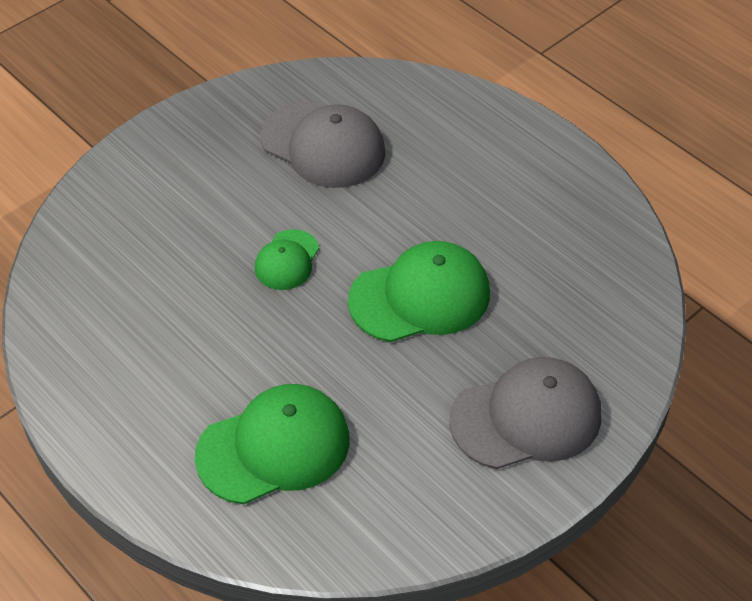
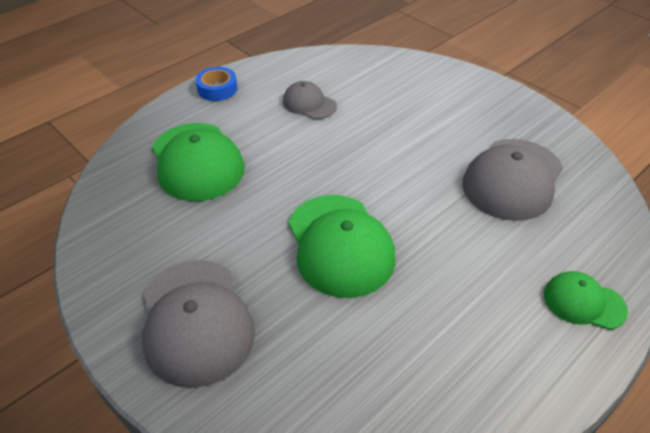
camera: 90 degrees right, 5 degrees down
green cap [255,229,319,290] -> green cap moved to [544,271,628,330]
none -> blue tape [195,67,237,101]
none -> grey cap [283,81,337,119]

